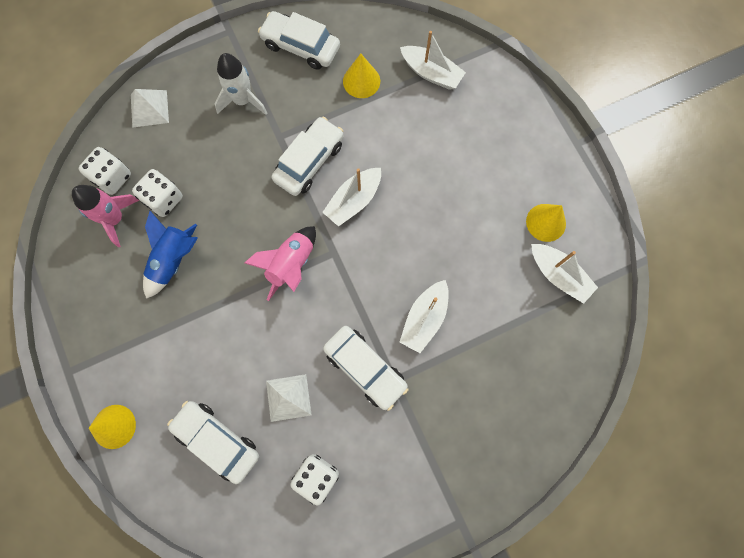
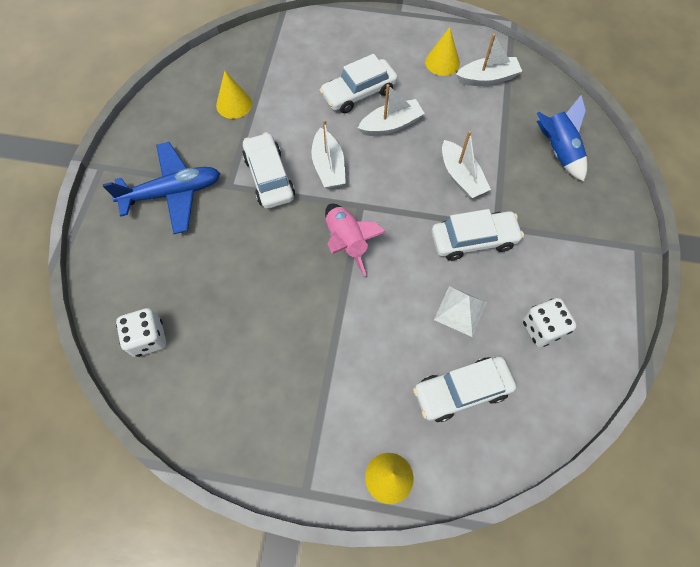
camera: 55 degrees left, 10 degrees down
pink rocket [72,185,140,247] -> none
white pyramid [131,89,169,128] -> none
white dice [132,169,183,217] -> none
blue rocket [143,211,198,299] -> blue rocket moved to [536,95,587,182]
white rocket [214,53,267,115] -> blue plane [103,142,220,234]
white car [258,11,340,70] -> white car moved to [320,54,398,113]
white boat [400,31,466,90] -> white boat moved to [358,84,425,136]

